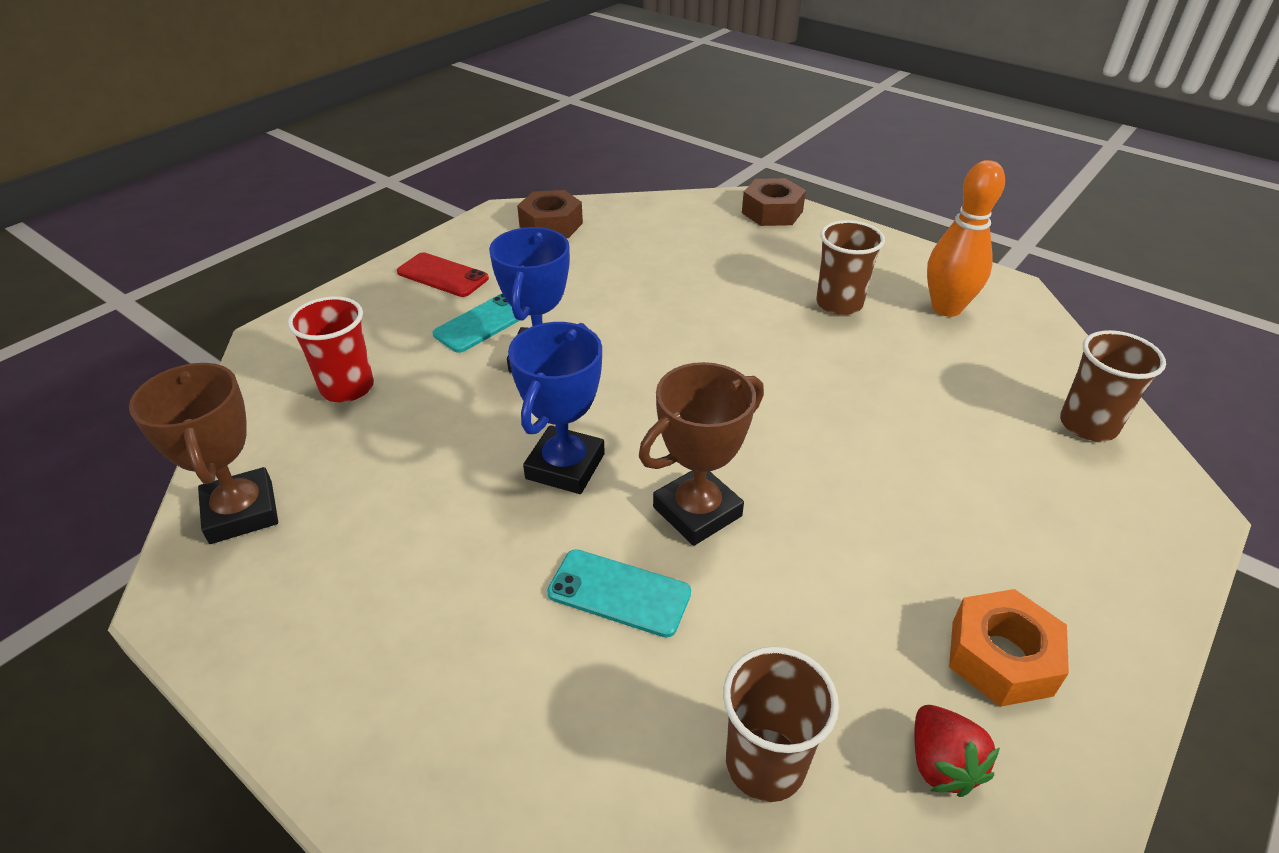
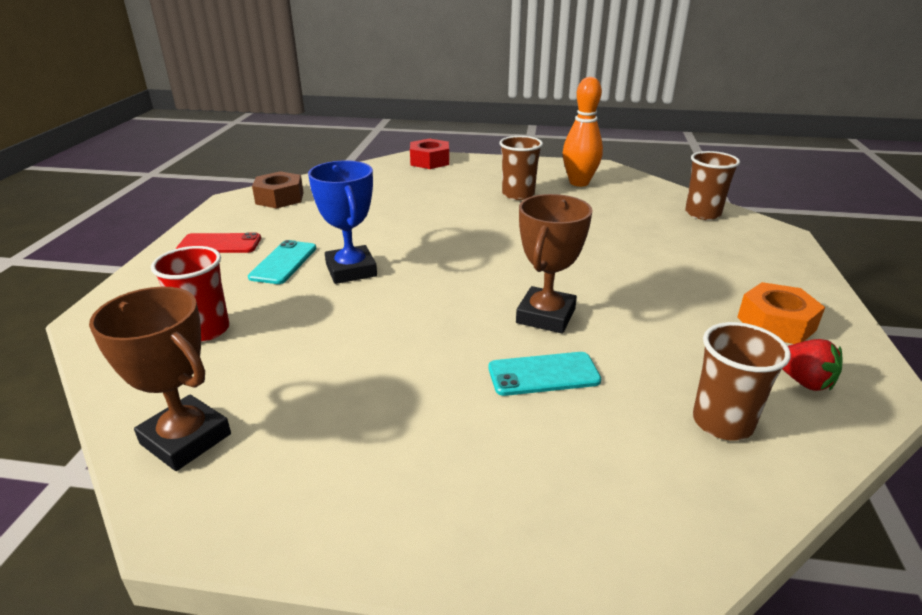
camera: 30 degrees left, 10 degrees down
blue trophy [508,322,605,494] -> none
brown nut [742,178,806,226] -> red nut [410,138,449,169]

